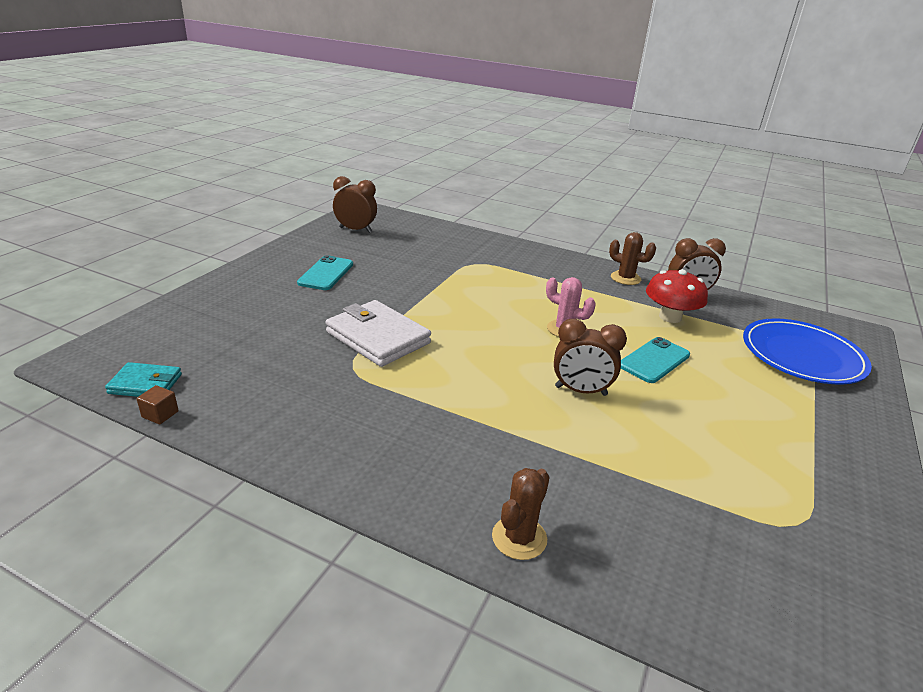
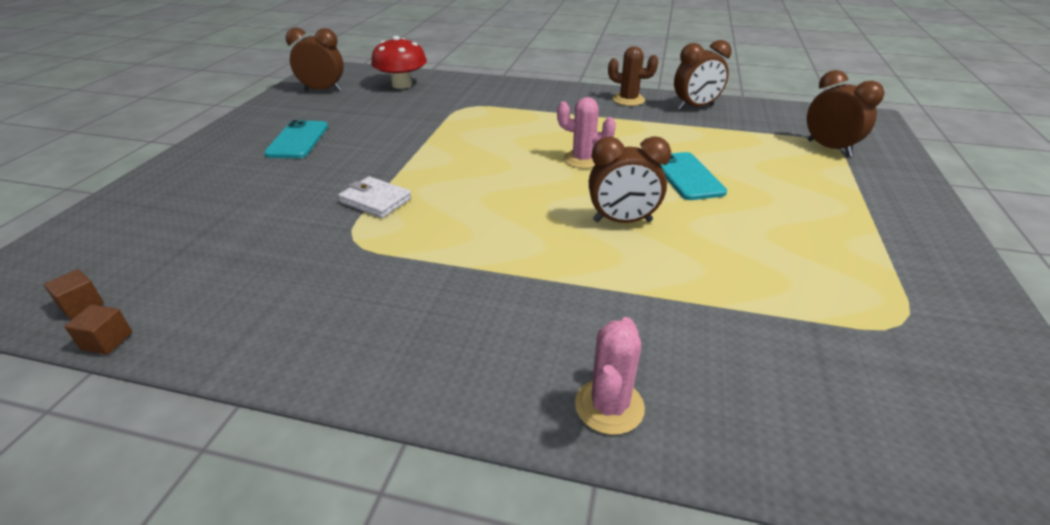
camera: 10 degrees left, 5 degrees up
turquoise wallet [105,362,182,397] -> brown cube [44,269,104,319]
white wallet [326,300,431,367] -> white wallet [338,176,412,218], size x0.56
brown cactus [492,468,549,560] -> pink cactus [575,317,645,435]
turquoise phone [621,337,690,383] -> turquoise phone turned 45 degrees counterclockwise [661,152,727,200]
red mushroom [646,269,708,323] -> red mushroom moved to [371,36,427,89]
blue plate [743,318,872,385] -> brown clock [807,70,885,157]

